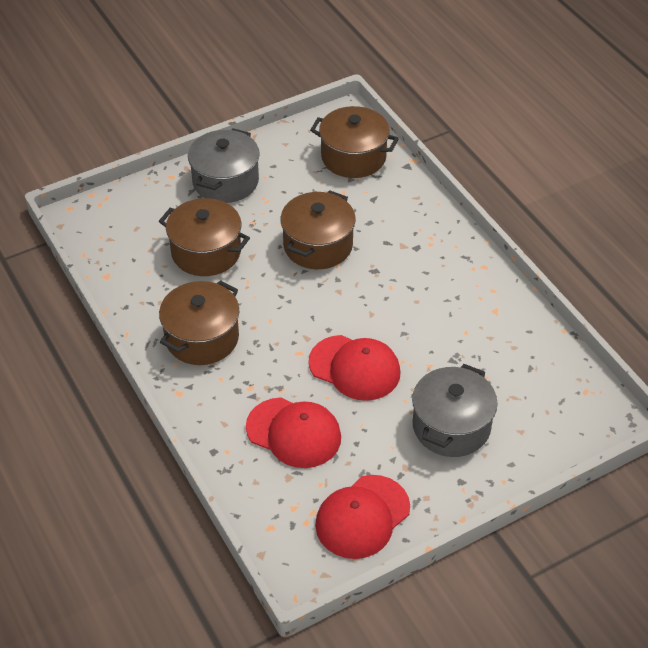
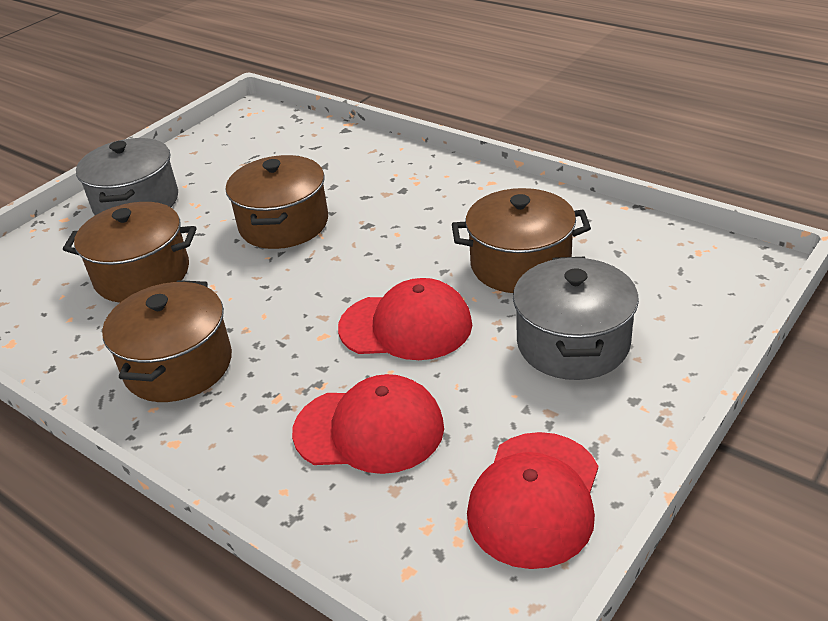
camera: 20 degrees left, 10 degrees down
brown pot [310,106,399,178] -> brown pot moved to [452,188,591,293]

